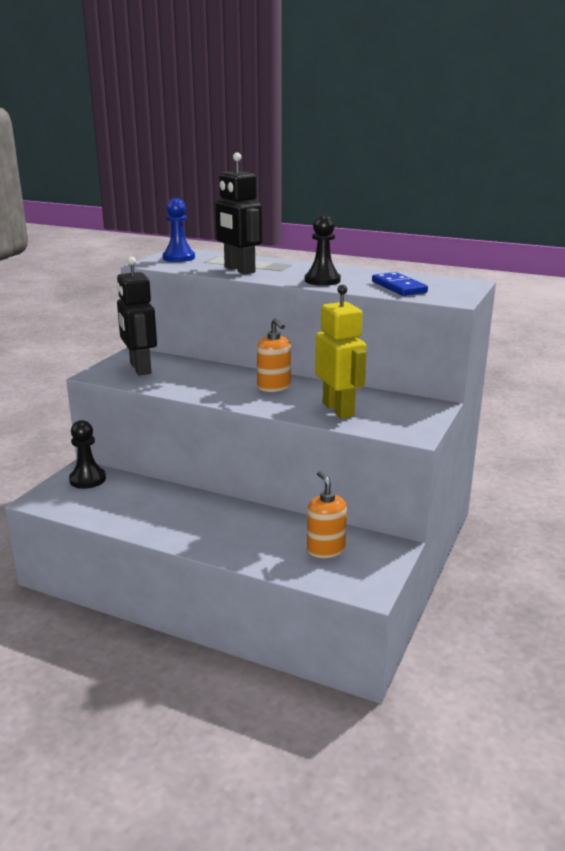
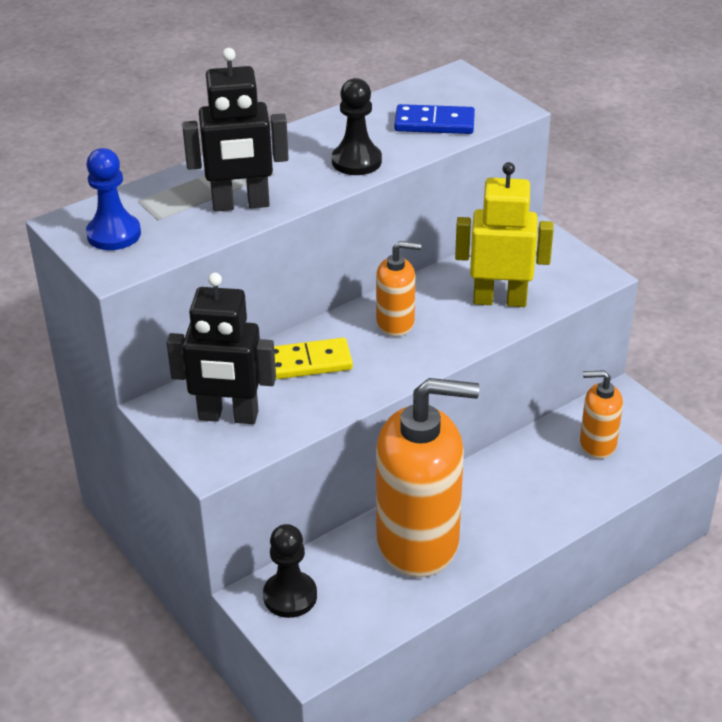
camera: 60 degrees left, 15 degrees up
none -> yellow domino [274,338,353,379]
none -> orange soap dispenser [376,378,479,578]

